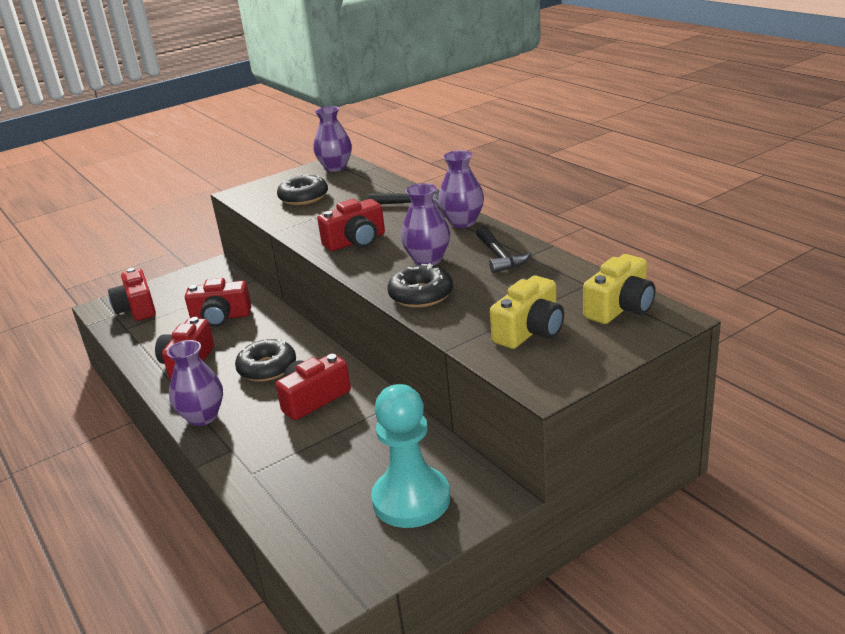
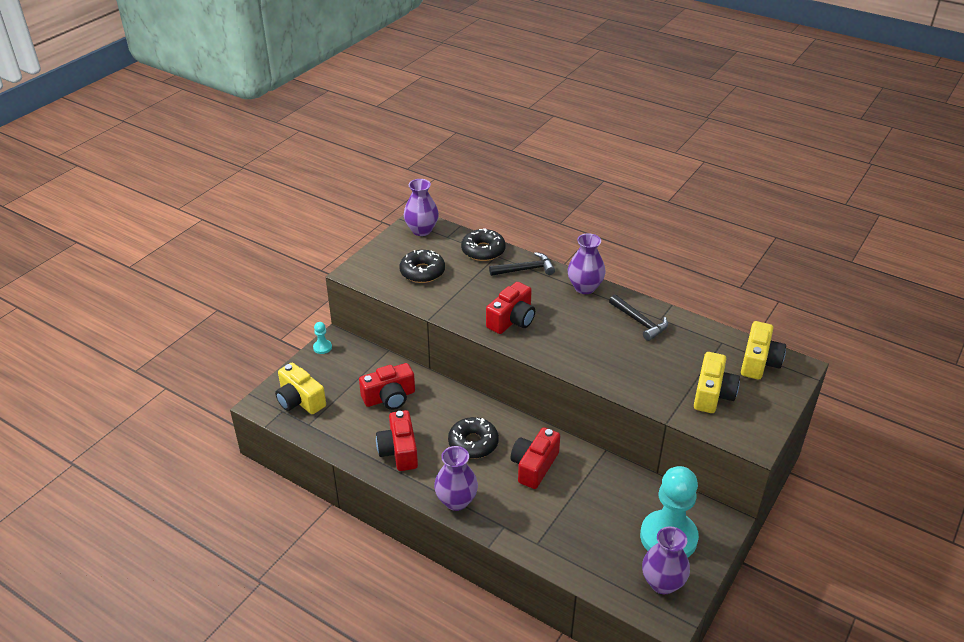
camera: 25 degrees left, 10 degrees up
red camera [108,268,156,321] -> yellow camera [275,363,326,414]
black donut [388,263,453,308] -> black donut moved to [461,228,506,261]
purple vase [401,183,450,265] -> purple vase moved to [642,526,690,594]
none -> turquoise pawn [313,322,332,354]

